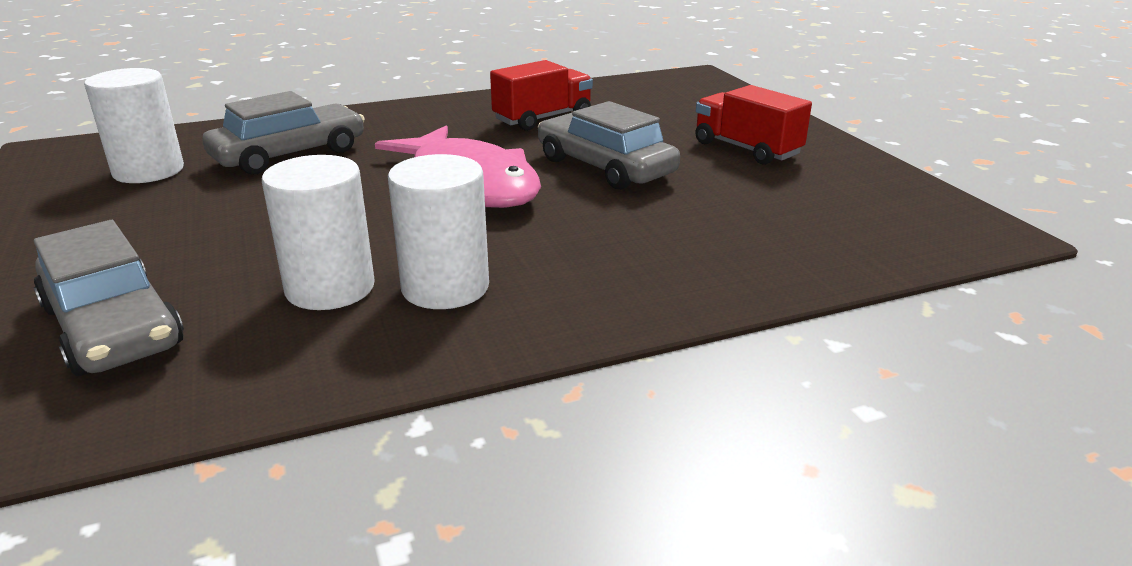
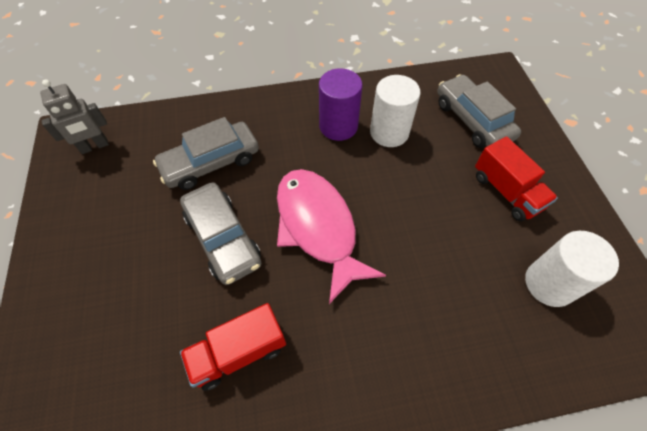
camera: 170 degrees left, 30 degrees up
grey car [203,91,365,175] -> grey car moved to [153,117,259,190]
white cylinder [388,154,489,309] -> purple cylinder [319,68,363,141]
red truck [695,85,812,165] -> red truck moved to [475,136,558,221]
none -> grey robot [40,79,109,154]

